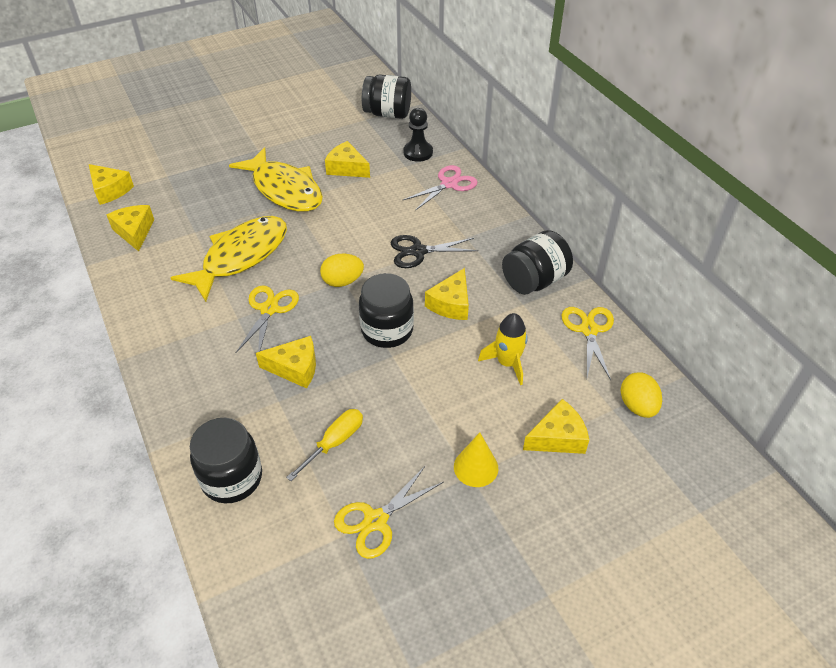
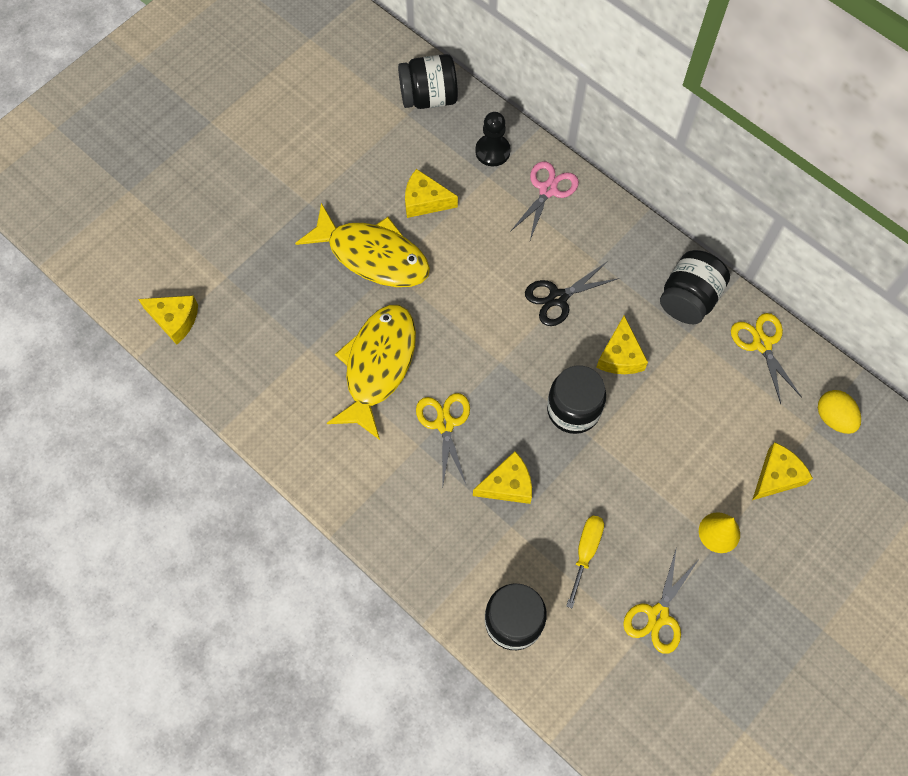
camera: 20 degrees left, 20 degrees up
yellow cheese [107,205,154,252] -> none
yellow egg [320,254,364,287] -> none
yellow rocket [478,313,528,385] -> none

